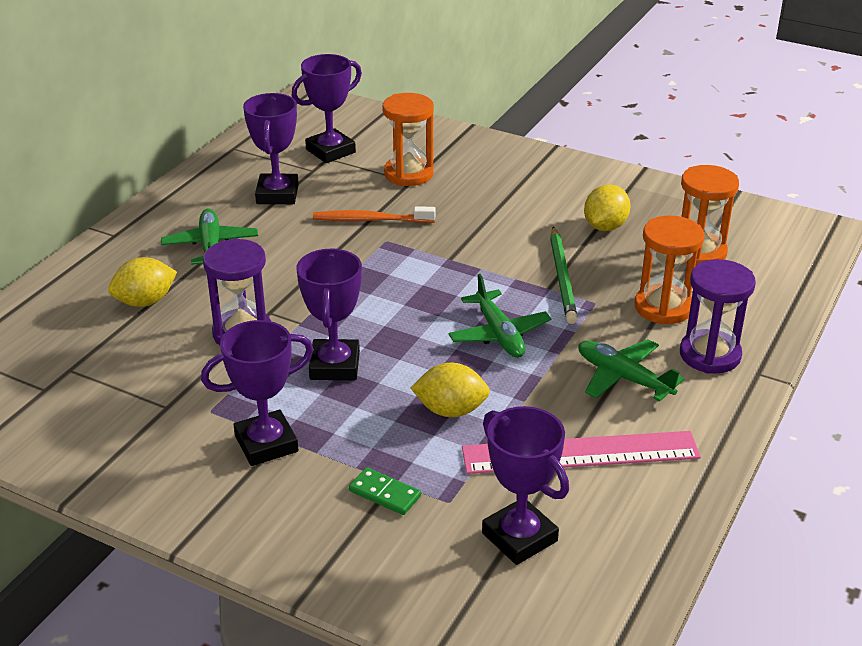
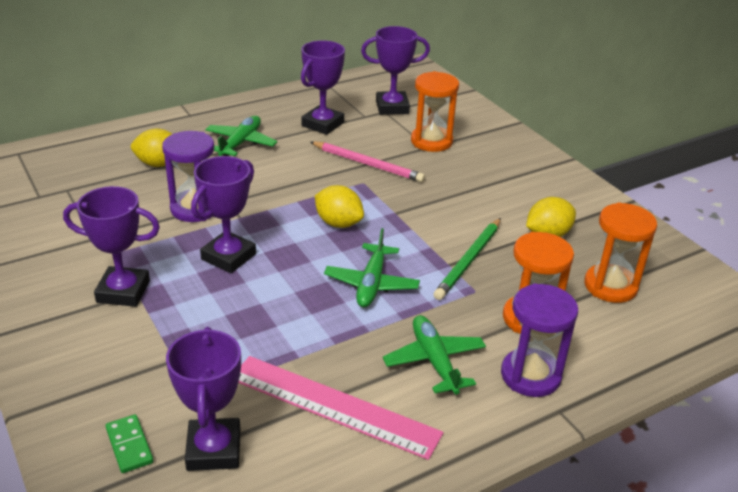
camera: 30 degrees right, 0 degrees up
orange toothbrush [313,206,435,223] -> pink pencil [310,141,425,182]
green domino [349,467,421,515] -> green domino moved to [106,414,153,473]
yellow lemon [411,363,490,417] -> yellow lemon moved to [315,185,364,228]

